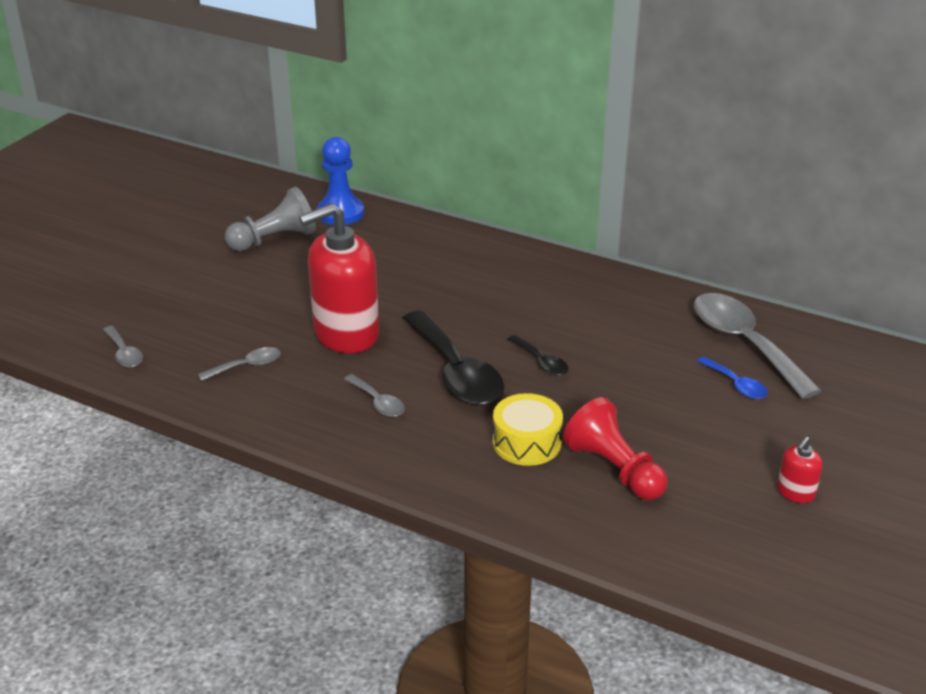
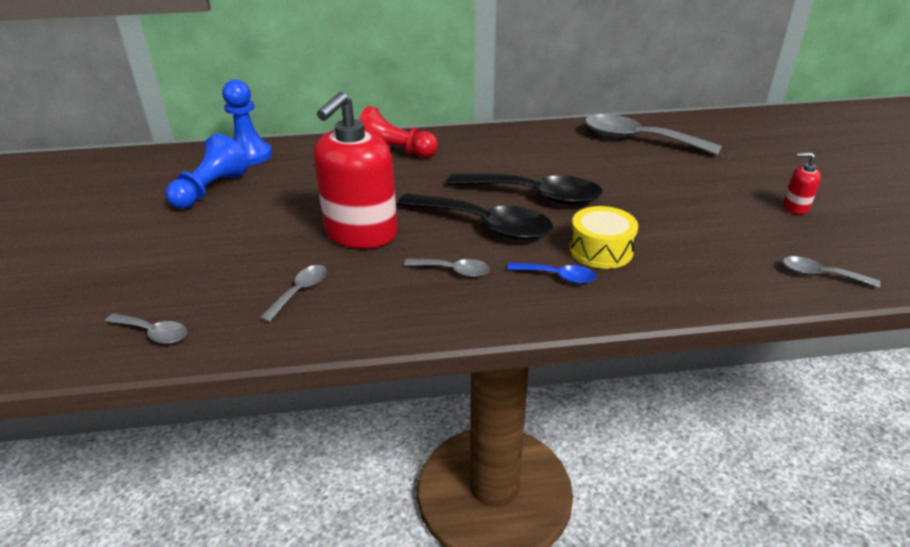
camera: 35 degrees left, 0 degrees up
grey pawn [225,187,316,251] -> blue pawn [165,134,249,209]
black spoon [507,335,569,376] -> black spoon [447,173,603,205], size x2.11
red pawn [563,397,668,500] -> red pawn moved to [359,106,438,158]
blue spoon [697,356,768,399] -> blue spoon moved to [507,262,596,284]
red soap dispenser [777,437,823,503] -> red soap dispenser turned 105 degrees clockwise [783,153,821,214]
none -> grey spoon [782,256,881,288]

